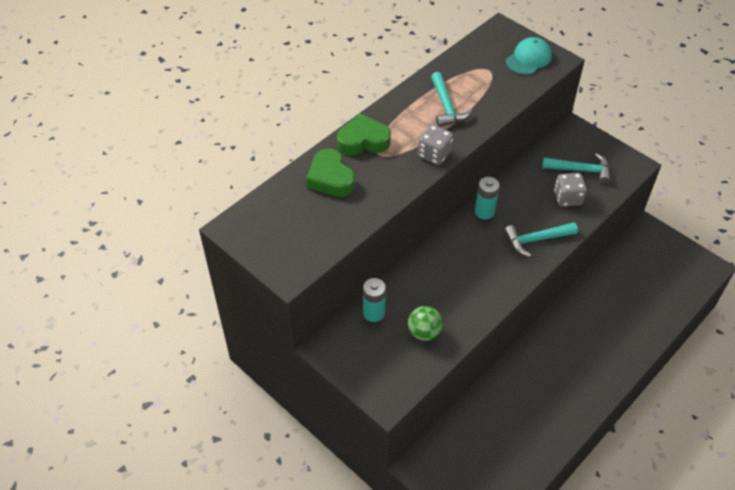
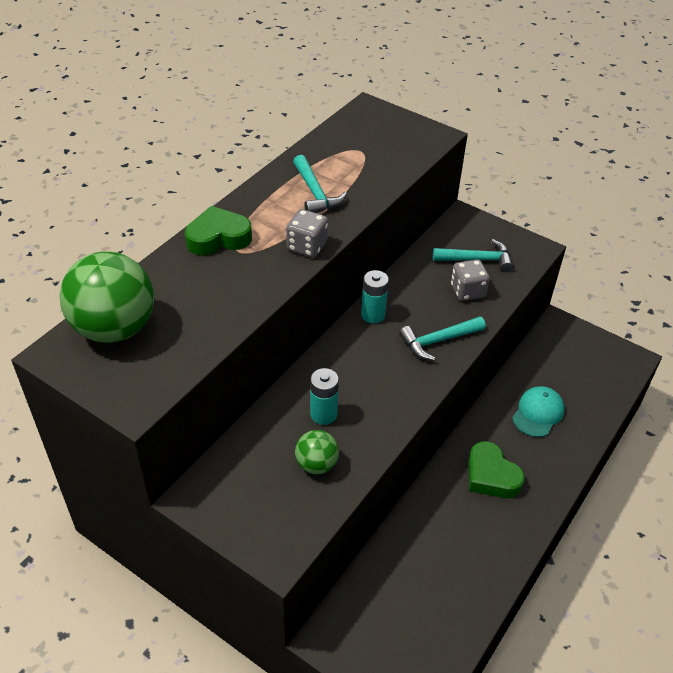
camera: 10 degrees left, 5 degrees down
green heart [306,149,355,197] -> green heart moved to [468,441,525,498]
turquoise battery [363,278,386,322] -> turquoise battery moved to [310,368,339,425]
turquoise cap [506,37,552,75] -> turquoise cap moved to [512,386,564,437]
none -> green ball [59,252,154,343]

